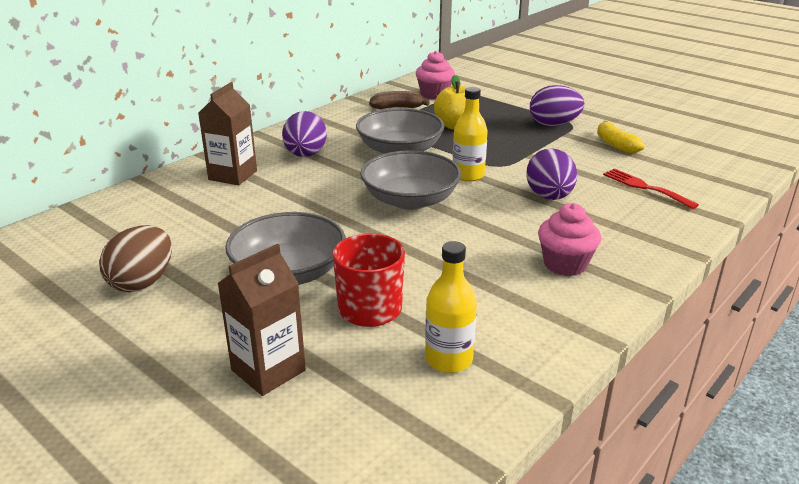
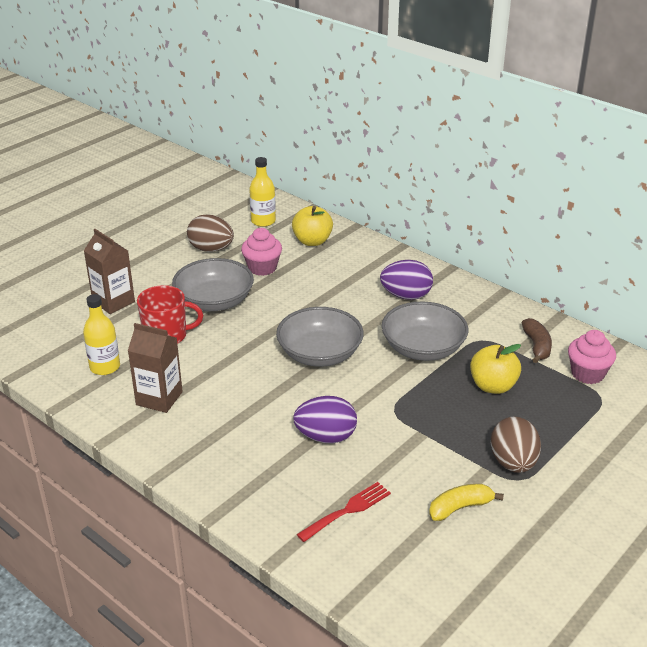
camera: 90 degrees right, 5 degrees up
brown carton [198,82,257,185] -> brown carton moved to [128,323,183,413]
yellow bottle [453,87,488,182] -> yellow bottle moved to [249,157,276,227]
purple egg [530,85,584,126] -> brown egg [491,416,541,473]
pink cupcake [538,203,601,276] -> pink cupcake moved to [241,228,282,276]
none -> yellow apple [292,206,333,246]

